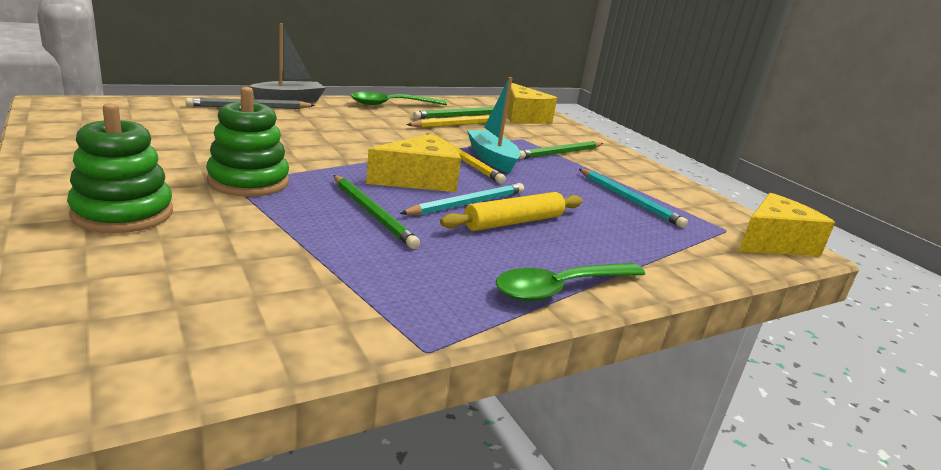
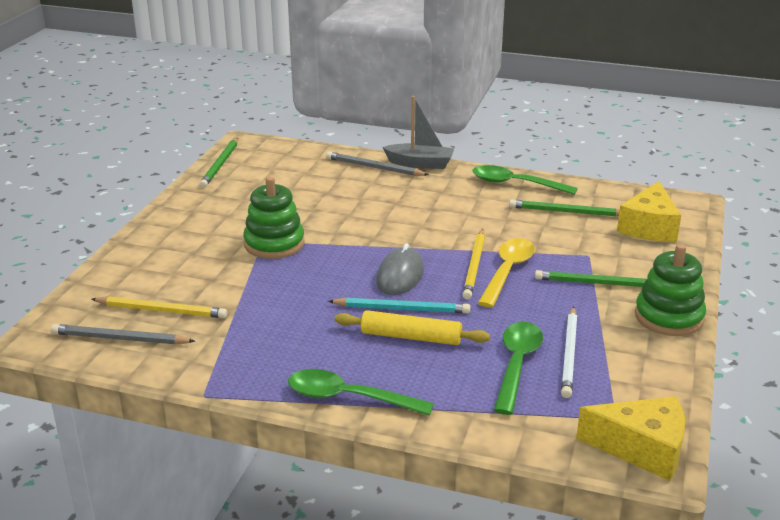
camera: 50 degrees right, 5 degrees up
green stacking toy [67,103,173,233] -> green stacking toy moved to [635,244,706,336]
green pencil [334,175,420,249] -> green pencil moved to [199,138,238,188]
yellow cheese [366,134,461,192] -> grey mouse [376,243,424,295]
yellow pencil [407,115,490,128] -> yellow pencil moved to [91,296,227,318]
turquoise boat [467,77,521,173] -> yellow spoon [478,238,535,308]
turquoise pencil [579,169,688,228] -> white pencil [561,306,577,398]
none -> grey pencil [51,324,195,344]
none -> green spoon [494,322,543,415]

